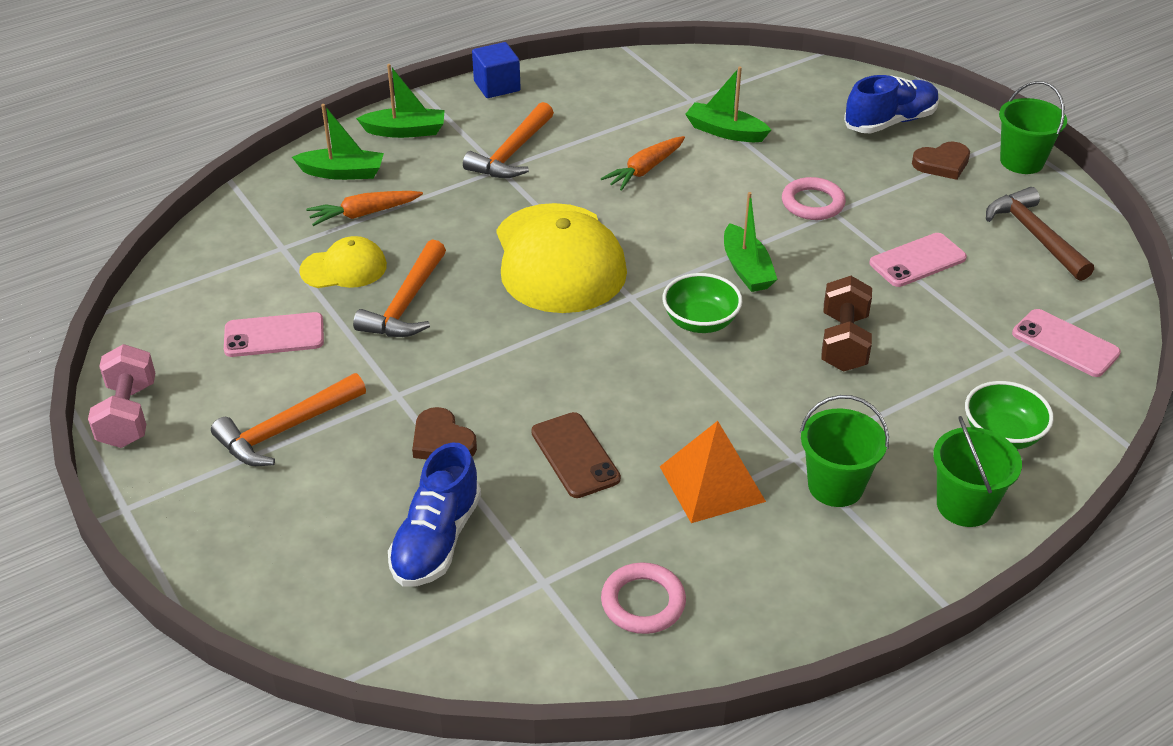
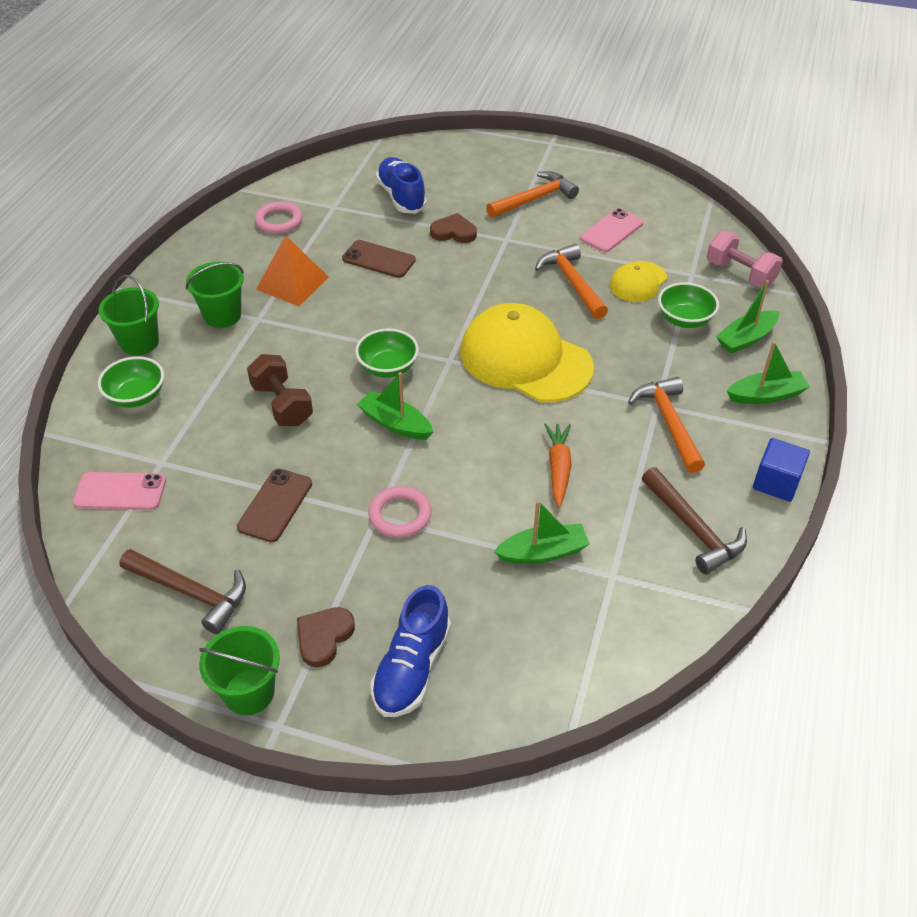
camera: 140 degrees right, 5 degrees up
pink dumbbell [88,344,155,448] -> pink dumbbell moved to [707,231,783,288]
orange hammer [211,373,366,466] -> orange hammer turned 45 degrees clockwise [486,171,579,218]
orange carrot [306,191,423,226] -> green bowl [658,282,719,328]
green boat [356,64,445,138] -> green boat turned 150 degrees counterclockwise [727,341,810,404]
pink phone [869,233,967,287] -> brown phone [237,469,312,542]
none -> brown hammer [642,467,747,575]

